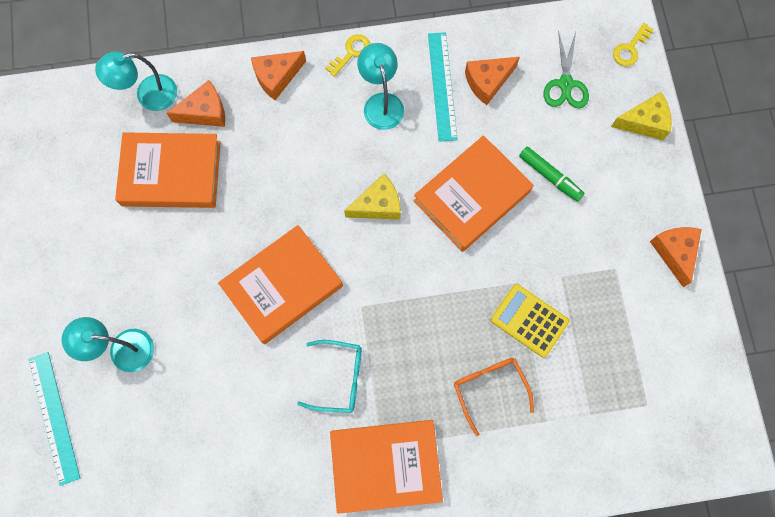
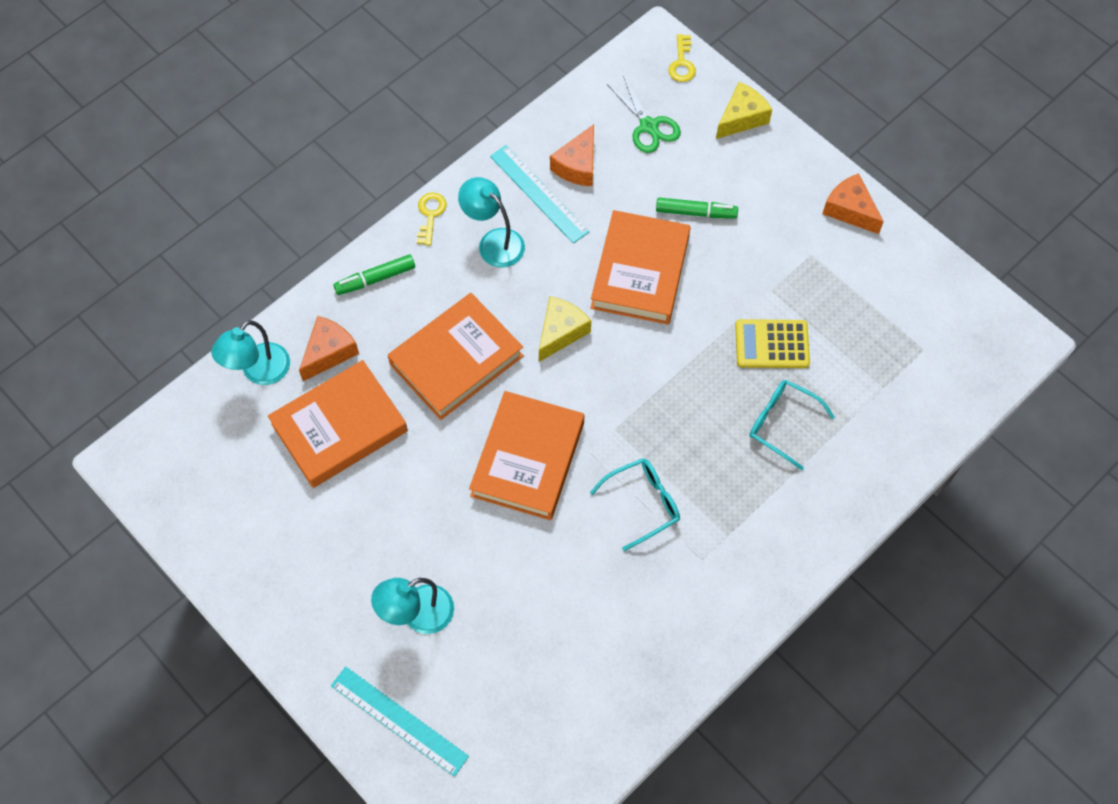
camera: 35 degrees left, 10 degrees down
orange cheese [251,51,306,100] -> green marker [333,255,415,295]
orange book [330,420,443,514] -> orange book moved to [388,293,524,420]
orange glasses [454,358,534,437] -> turquoise glasses [749,380,835,470]

